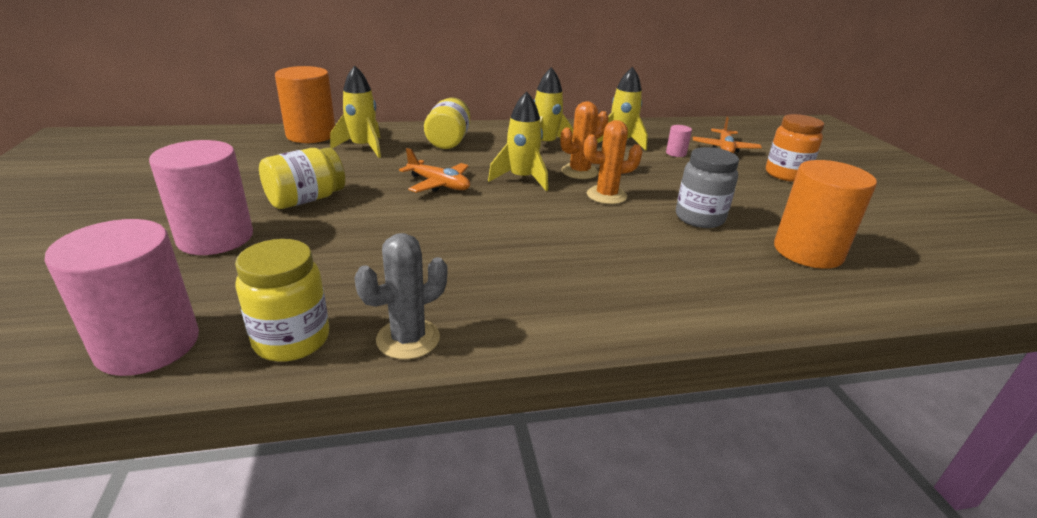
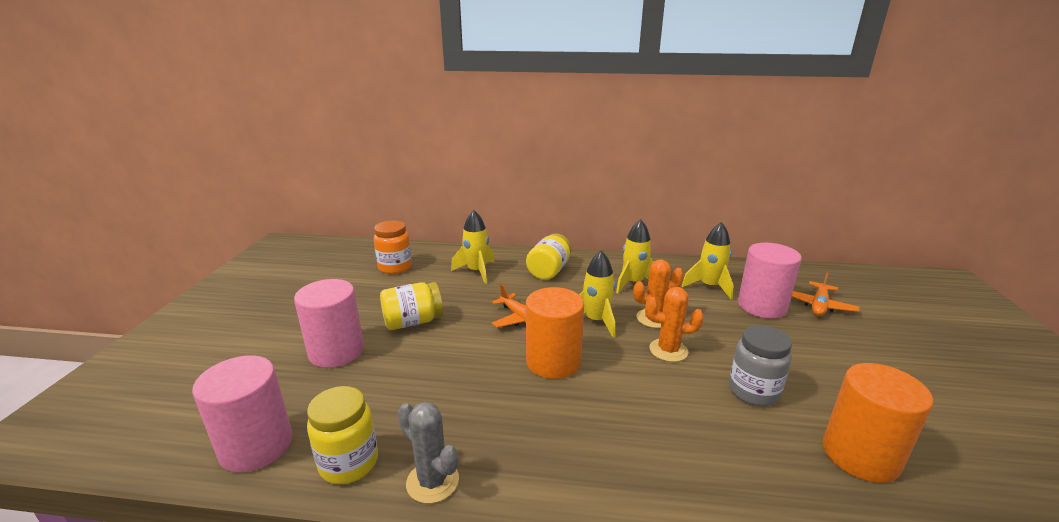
camera: 20 degrees right, 5 degrees down
orange cylinder [275,66,335,143] -> orange cylinder moved to [526,287,584,379]
grey cactus [354,233,447,360] -> grey cactus turned 60 degrees clockwise [398,402,459,504]
pink cylinder [666,125,692,157] -> pink cylinder [738,243,802,318], size x2.33
orange jar [766,114,824,182] -> orange jar moved to [374,221,412,274]

